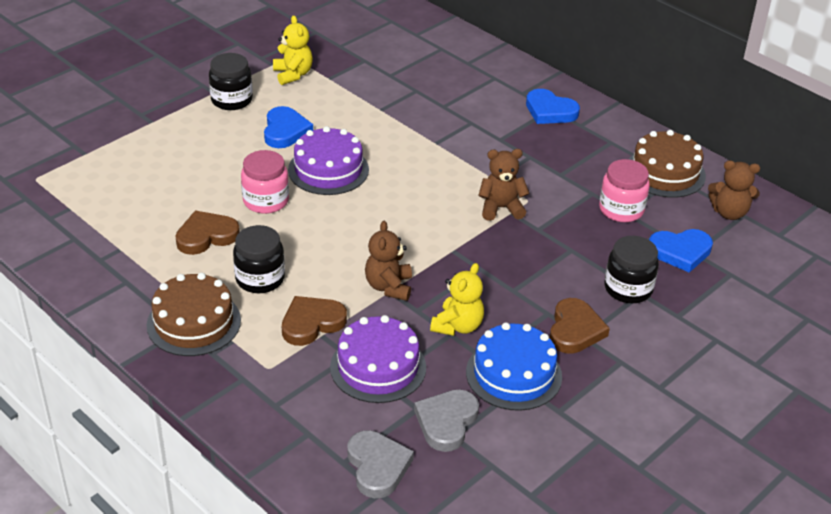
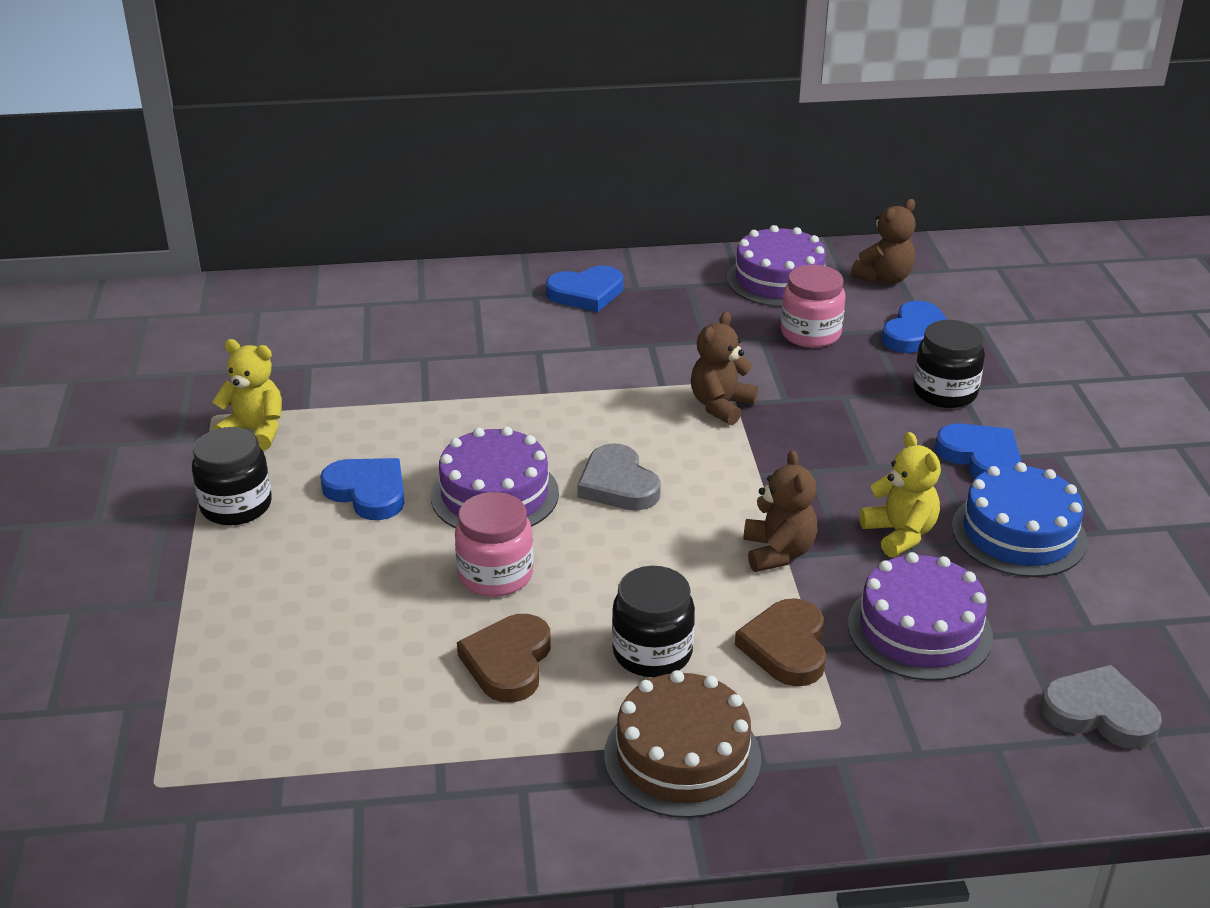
camera: 50 degrees left, 5 degrees down
brown teddy bear [365,221,412,301] -> brown teddy bear turned 135 degrees counterclockwise [744,450,818,572]
grey heart [414,389,479,452] -> grey heart moved to [577,443,661,511]
brown heart [550,298,610,354] -> blue heart [935,423,1021,478]
brown cake [629,130,706,198] -> purple cake [727,225,826,307]

